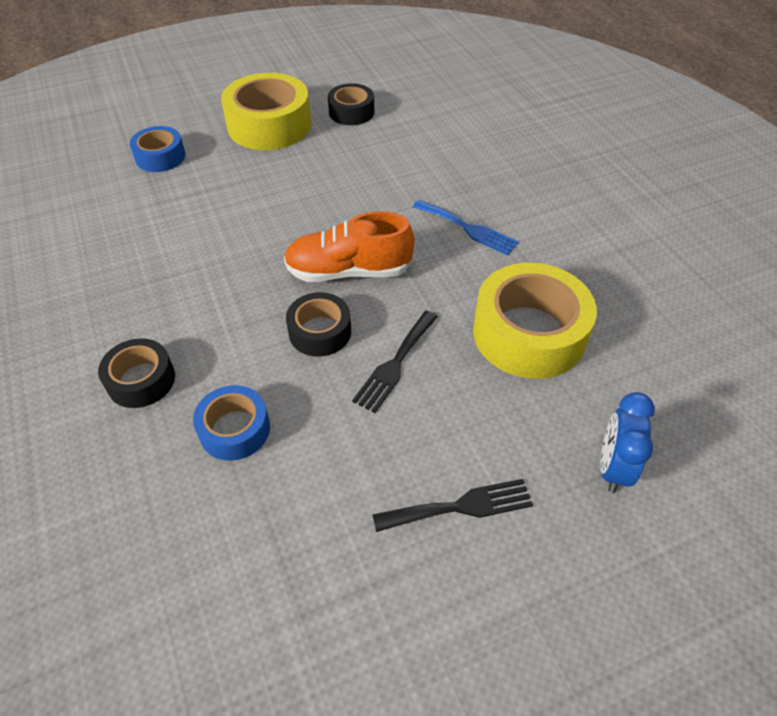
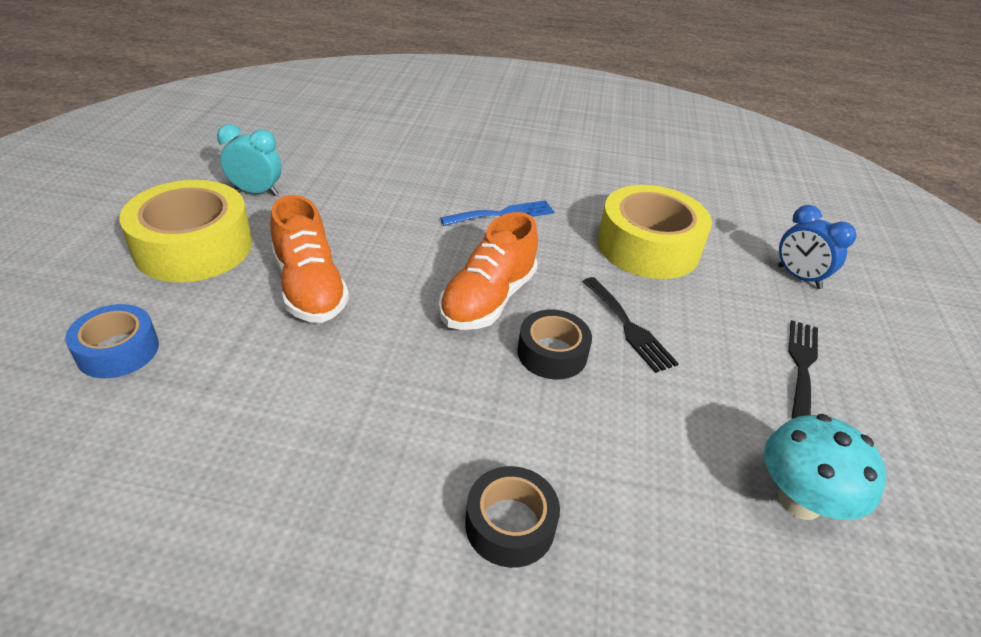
camera: 60 degrees left, 10 degrees down
blue tape [193,385,270,461] -> none
black tape [328,83,374,125] -> turquoise clock [217,124,282,196]
none -> orange shoe [270,195,349,323]
none -> turquoise mushroom [764,414,886,520]

